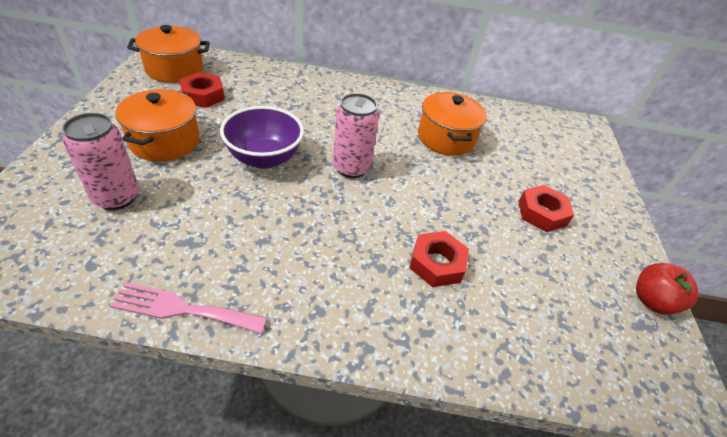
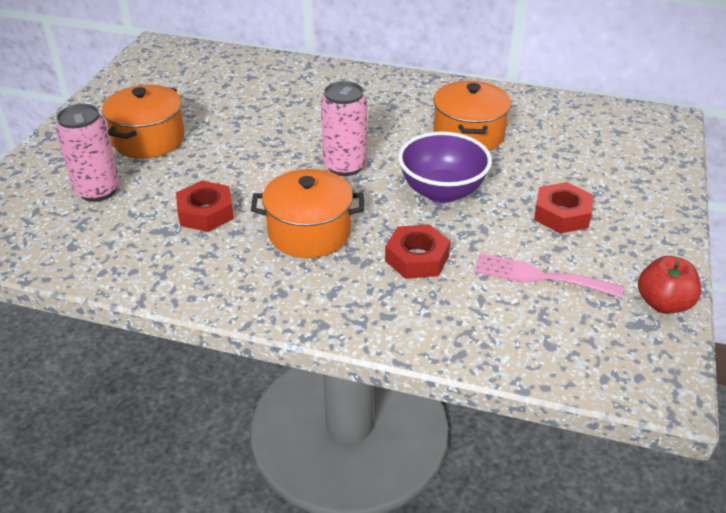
camera: 15 degrees right, 5 degrees down
pink fork [109,282,267,333] -> pink fork moved to [474,253,624,298]
orange pot [127,25,210,83] -> orange pot moved to [251,169,364,258]
red nut [179,72,225,108] -> red nut moved to [176,181,234,232]
purple bowl [220,106,304,169] -> purple bowl moved to [398,132,492,203]

